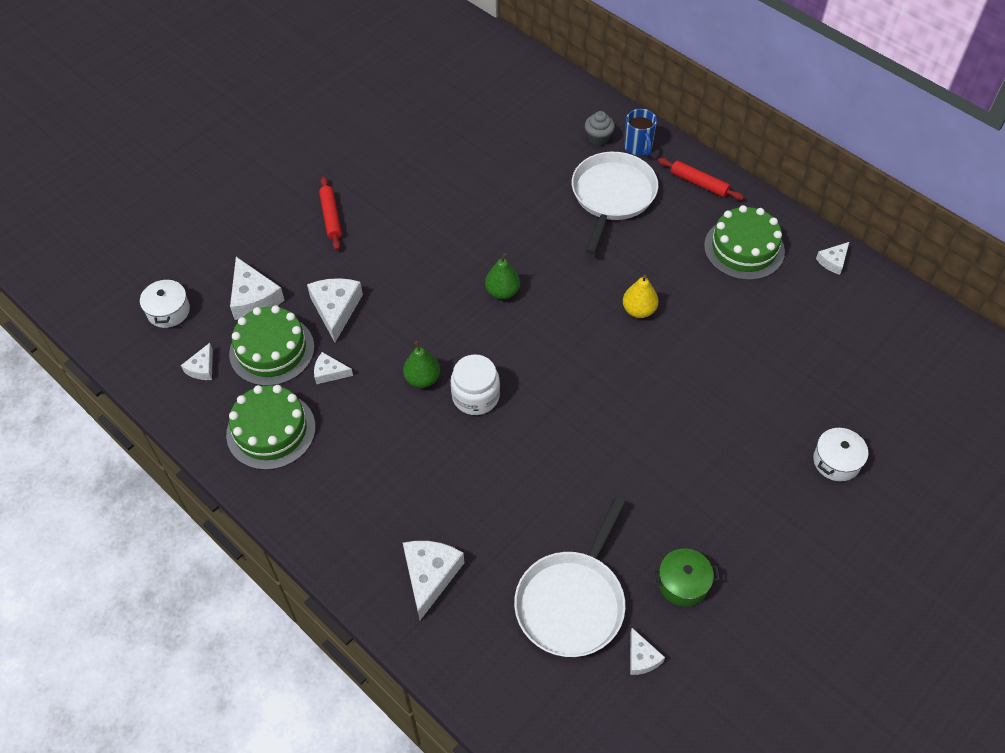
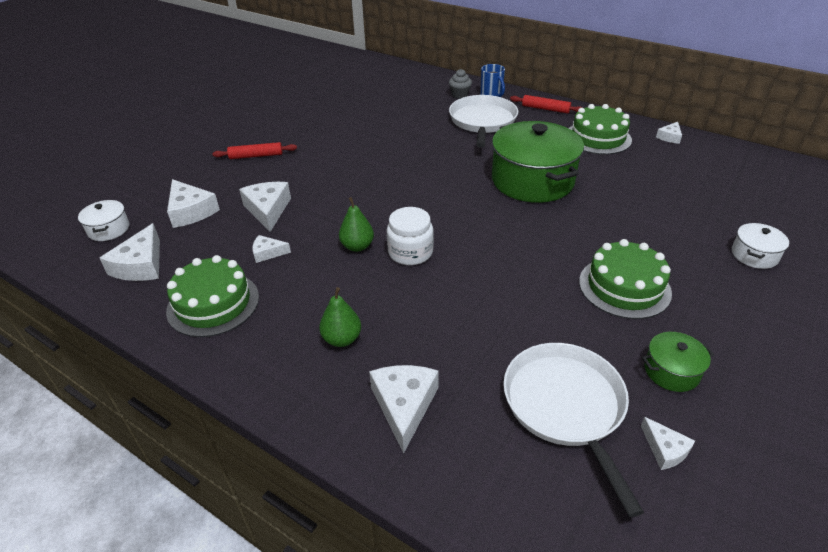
camera: 10 degrees left, 15 degrees down
white cheese [181,343,213,380] -> white cheese [100,223,160,281], size x1.78
green cake [229,305,315,386] -> green cake moved to [579,239,672,319]
red rolling pin [319,176,342,250] -> red rolling pin turned 75 degrees counterclockwise [212,142,297,159]
green pear [485,253,520,299] -> green pear moved to [319,287,361,347]
white pan [514,497,626,657] -> white pan turned 150 degrees clockwise [503,343,644,517]
yellow pear [623,275,658,318] -> green pot [492,121,584,203]

